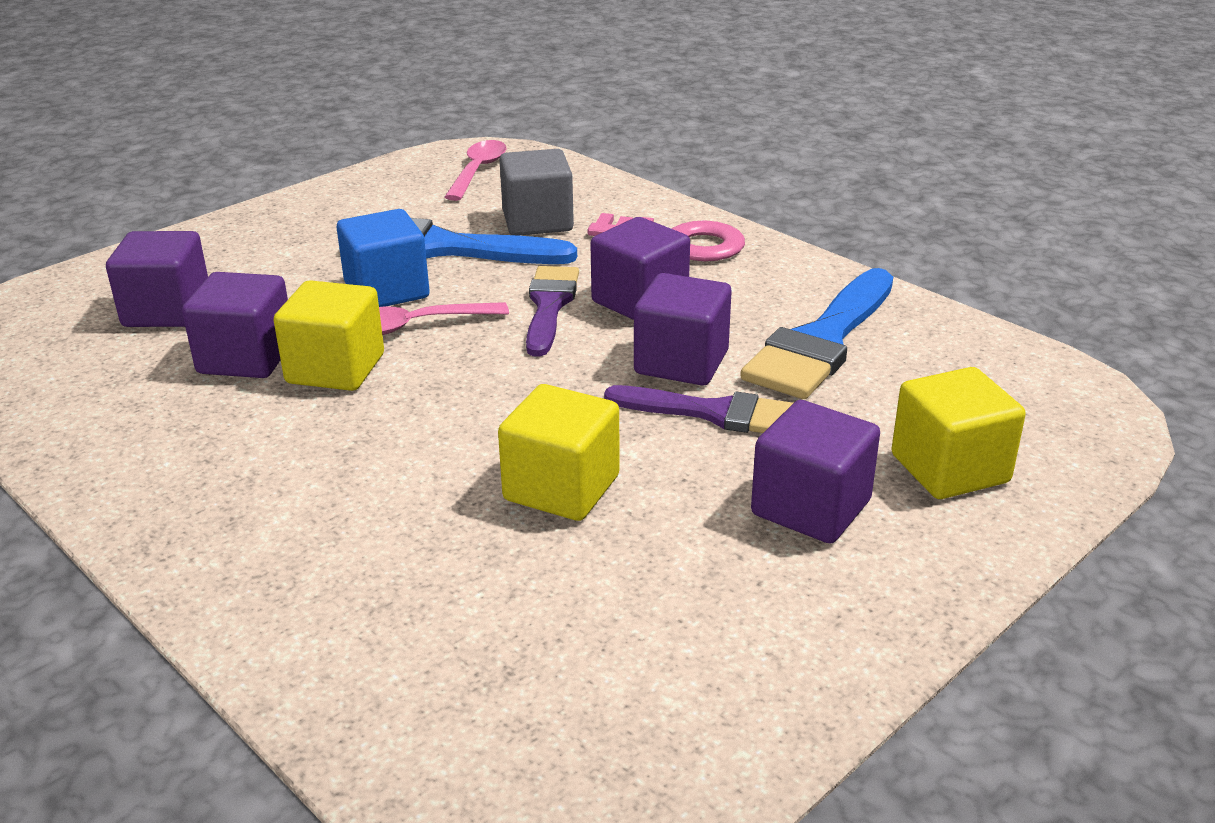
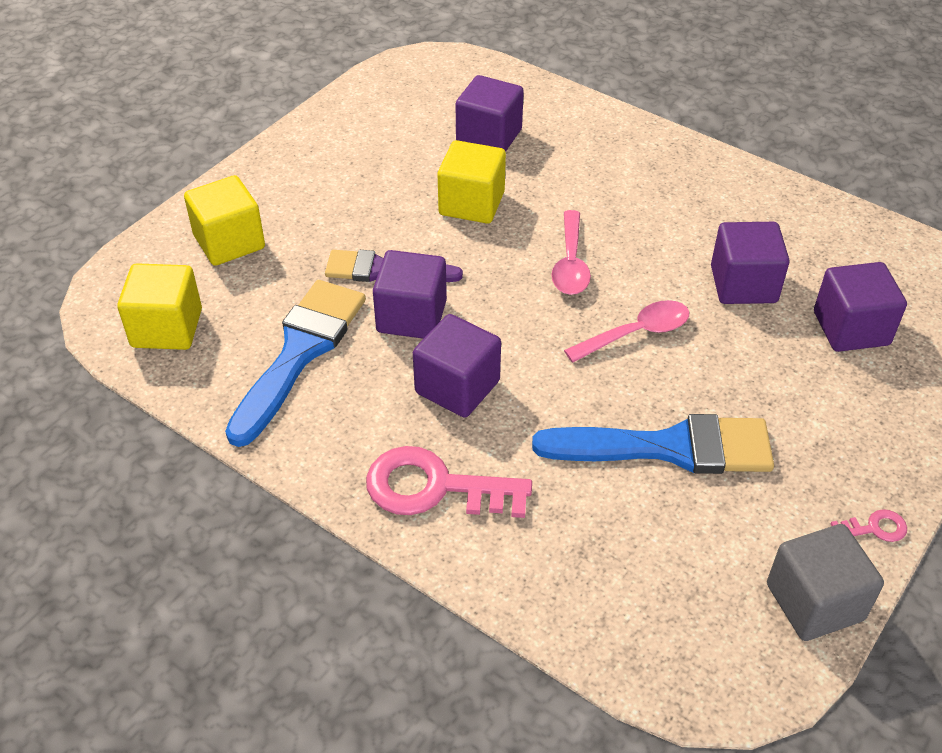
camera: 170 degrees right, 15 degrees up
yellow cube [274,280,384,391] -> yellow cube moved to [117,263,202,350]
blue cube [336,209,430,307] -> none
pink spoon [445,140,507,201] -> pink spoon moved to [551,210,591,295]
grey cube [499,149,574,236] -> grey cube moved to [767,524,884,641]
purple brush [526,266,579,357] -> none
purple cube [751,400,880,543] -> purple cube moved to [456,75,524,152]
none -> pink key [831,509,907,542]

